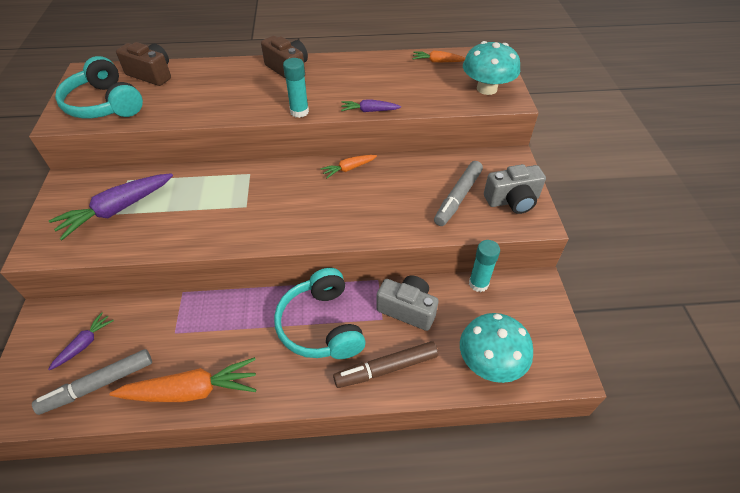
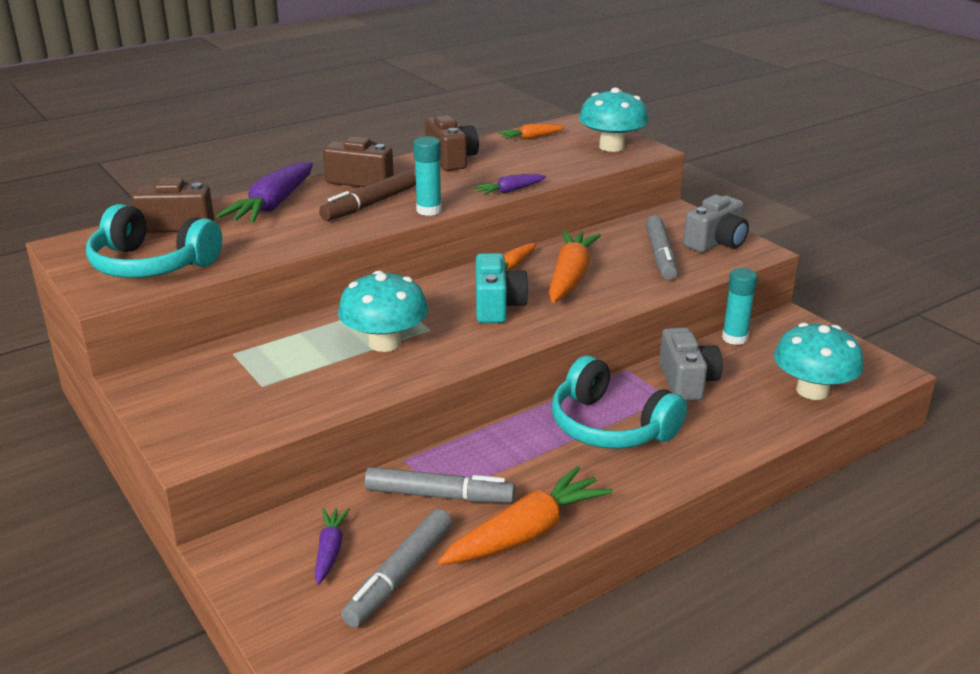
camera: 30 degrees left, 20 degrees down
purple carrot [49,173,173,240] -> purple carrot moved to [216,162,313,223]
brown marker [333,341,438,388] -> brown marker moved to [319,170,416,221]
grey camera [376,275,439,331] -> grey camera turned 90 degrees clockwise [659,328,723,401]
none -> turquoise mushroom [338,271,428,352]
none -> grey marker [364,467,515,503]
none -> brown camera [425,115,479,171]
none -> turquoise camera [476,253,529,323]
none -> orange carrot [549,230,601,303]

